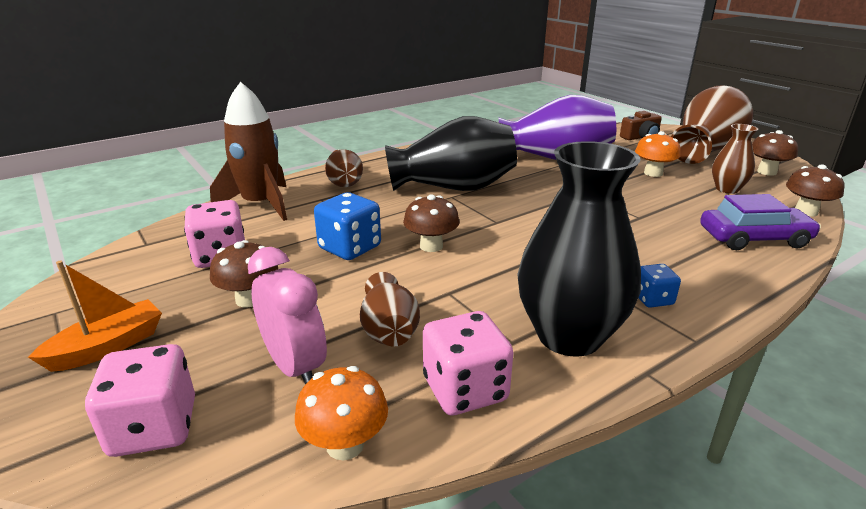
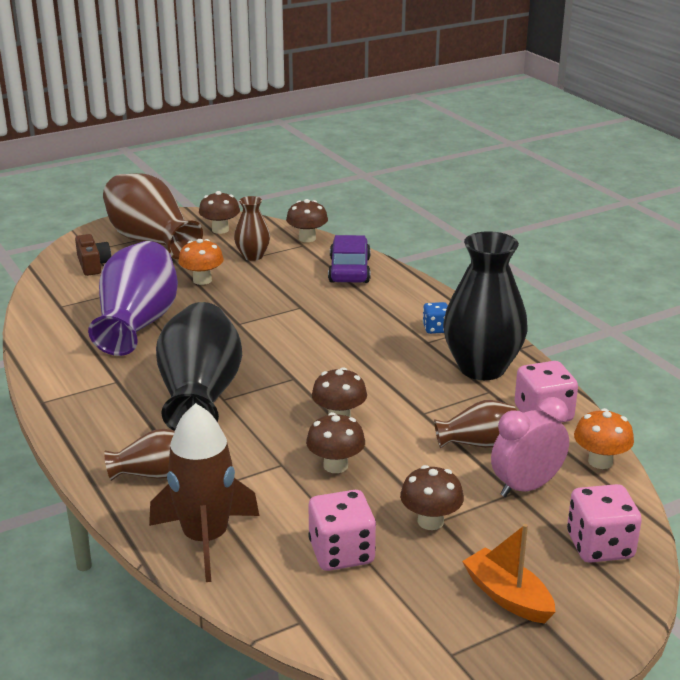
camera: 85 degrees left, 0 degrees up
blue dice [314,192,381,260] -> brown mushroom [306,412,365,473]

